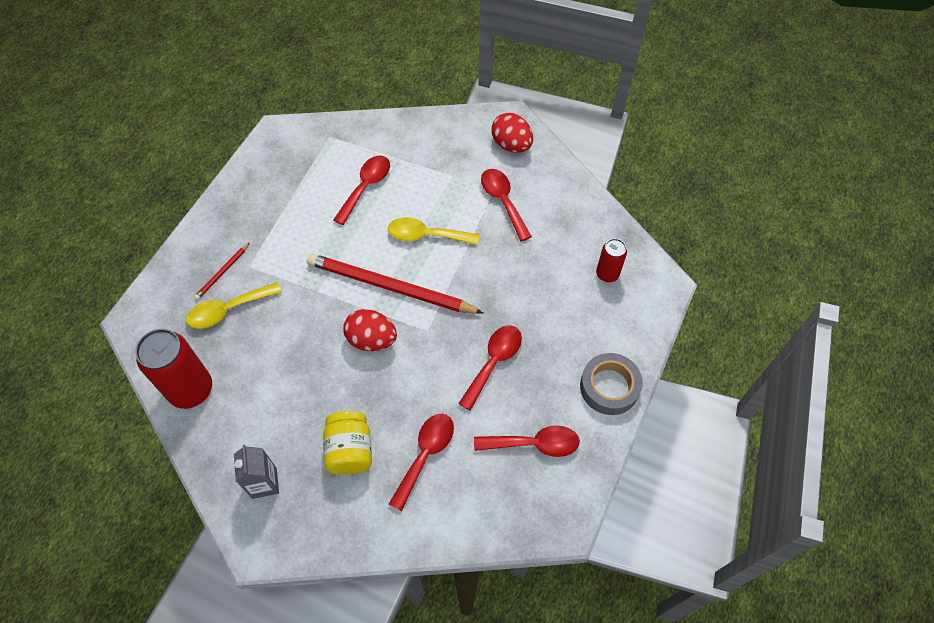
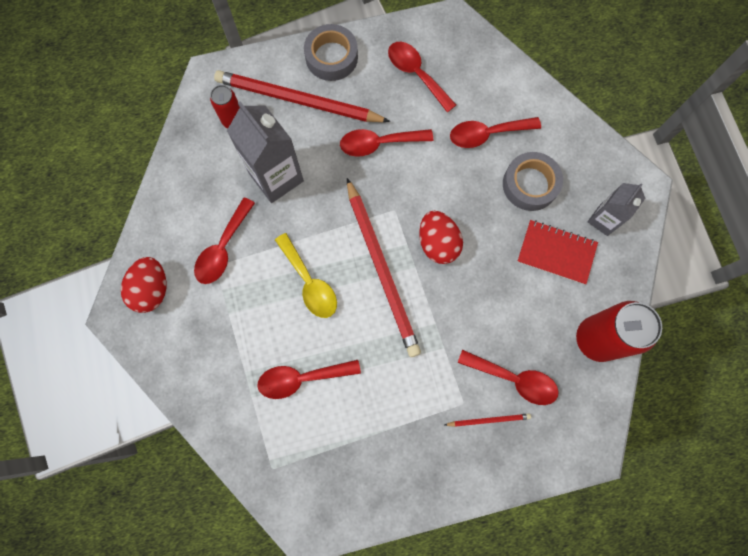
camera: 130 degrees left, 15 degrees up
yellow spoon [186,282,282,329] -> red spoon [458,350,559,405]
yellow jar [323,411,372,475] -> grey tape [503,152,563,211]
none -> red pencil [214,70,390,122]
none -> grey carton [227,101,304,203]
none -> red notebook [517,220,598,285]

